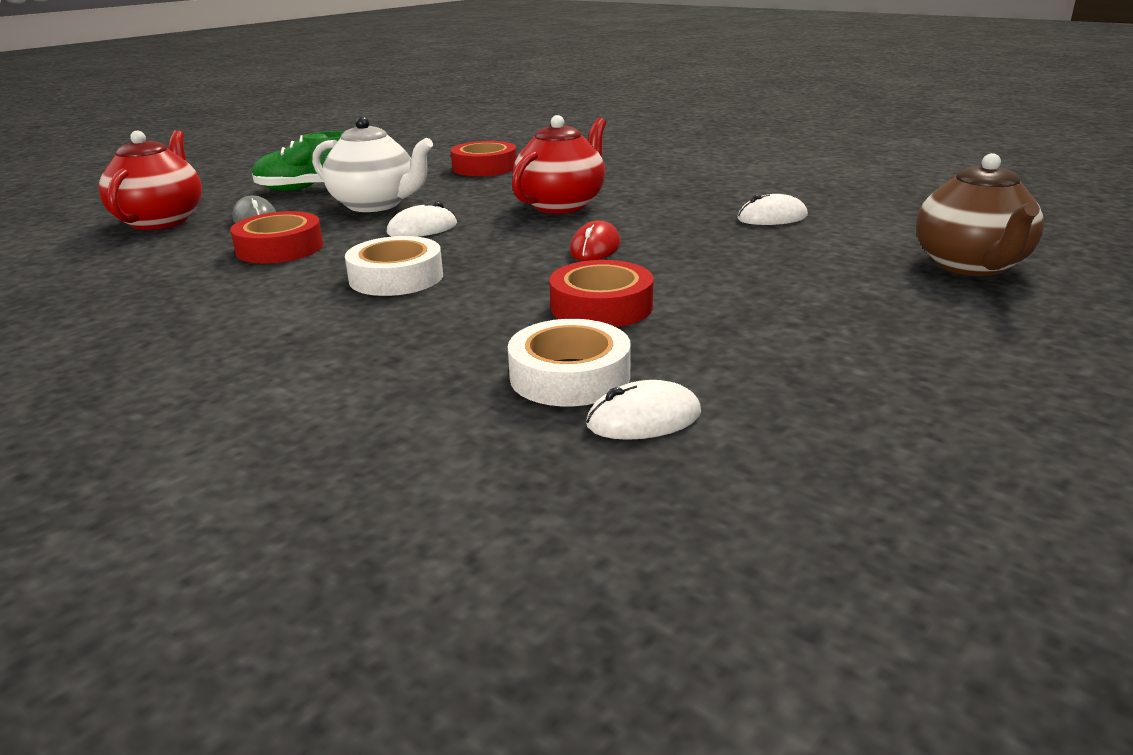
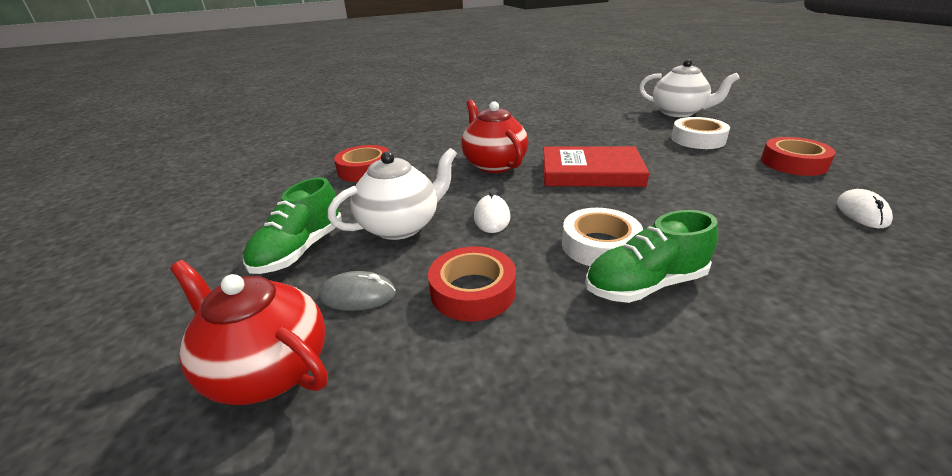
camera: 60 degrees left, 5 degrees up
white tape [508,319,631,406] -> white tape moved to [671,117,730,149]
red tape [549,260,654,327] -> red tape moved to [761,137,836,176]
red mouse [570,220,621,261] -> red book [543,146,649,187]
white mouse [737,194,808,225] -> none
brown teapot [916,153,1044,276] -> white teapot [639,59,739,117]
none -> green shoe [585,210,718,303]

